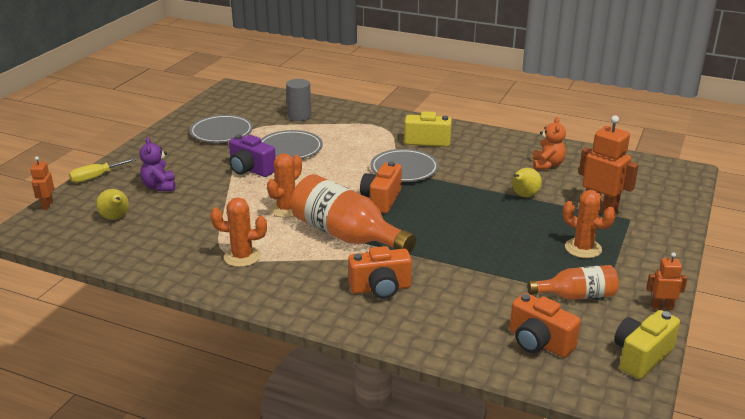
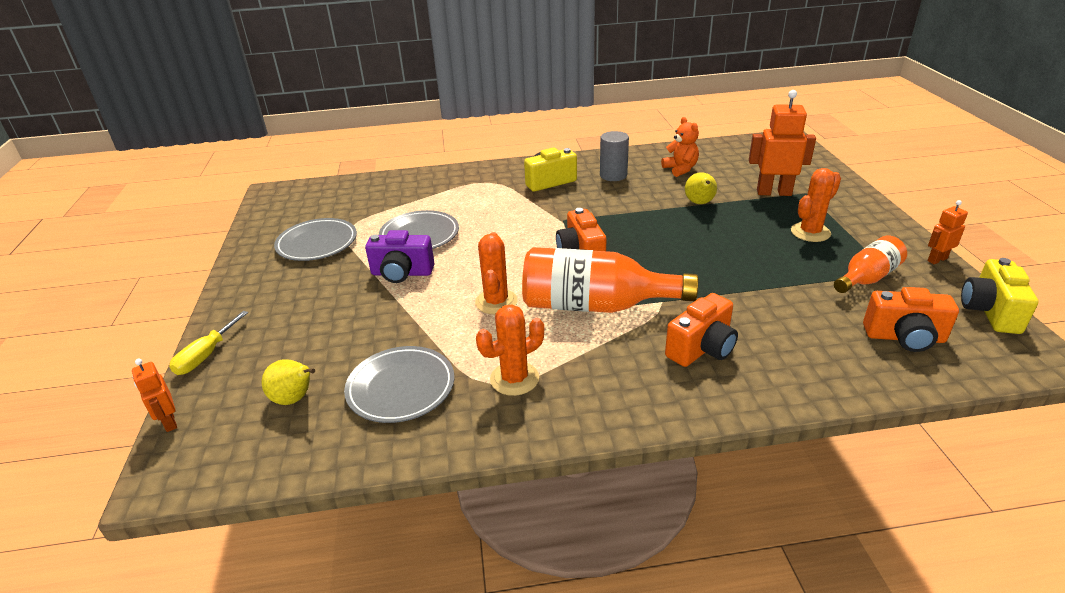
camera: 30 degrees left, 5 degrees up
purple teddy bear [139,137,176,191] -> none
grey cylinder [286,79,311,121] -> grey cylinder moved to [600,131,629,181]
grey plate [370,149,439,182] -> grey plate moved to [344,346,454,423]
orange cactus [563,190,616,258] -> orange cactus turned 45 degrees counterclockwise [791,168,841,242]

